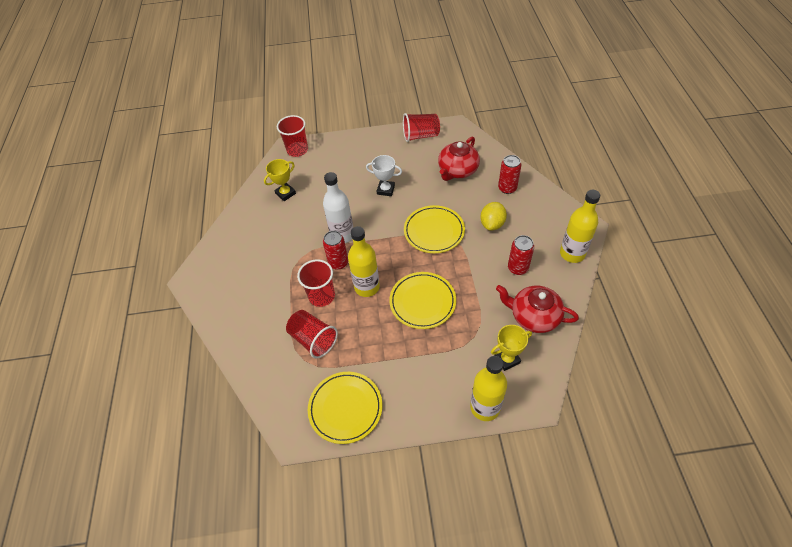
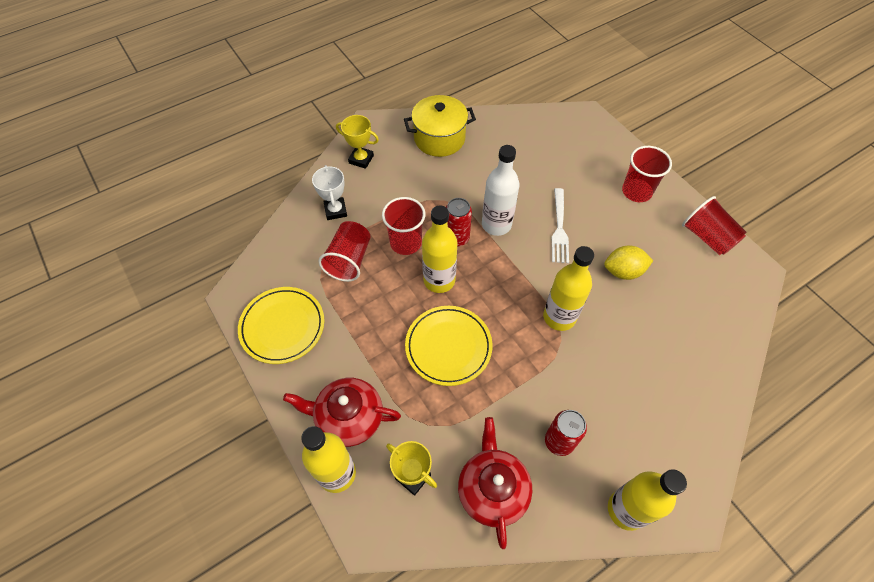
camera: 60 degrees right, 5 degrees up
yellow trophy [264,159,296,201] -> yellow trophy moved to [336,115,379,169]
red cup [277,115,308,157] -> red cup moved to [622,146,672,202]
white trophy [366,155,402,196] -> white trophy moved to [312,165,347,220]
yellow plate [404,205,465,253] -> yellow bottle [543,246,594,331]
red teapot [438,137,480,181] -> red teapot moved to [283,378,401,447]
yellow lemon [480,202,507,230] -> yellow lemon moved to [604,245,653,280]
red can [498,155,521,194] -> none
none -> yellow pot [404,95,476,157]
none -> white fork [552,188,569,263]

